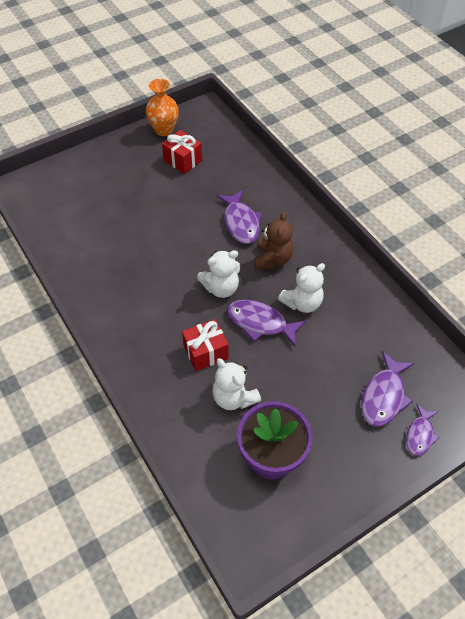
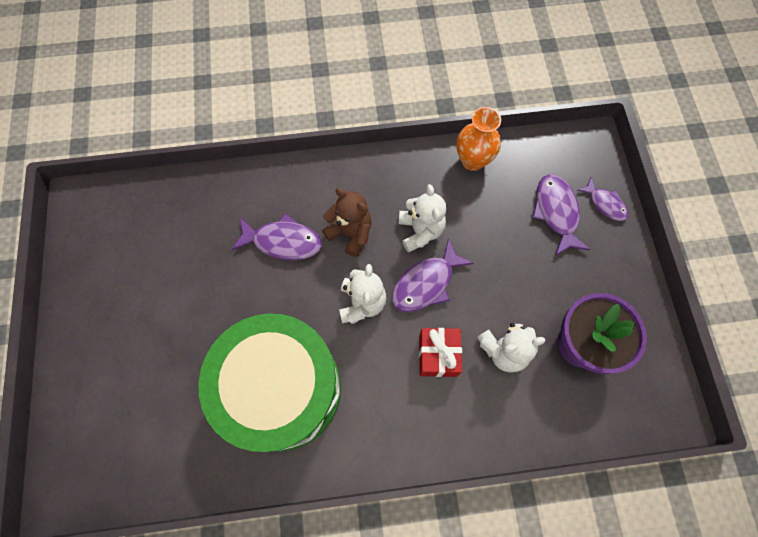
camera: 65 degrees left, 15 degrees up
orange vase [146,79,179,136] -> orange vase moved to [456,107,501,171]
red gift [162,130,202,174] -> none
purple fish [361,351,414,427] -> purple fish turned 150 degrees counterclockwise [532,174,590,256]
none -> green drum [198,313,341,452]

